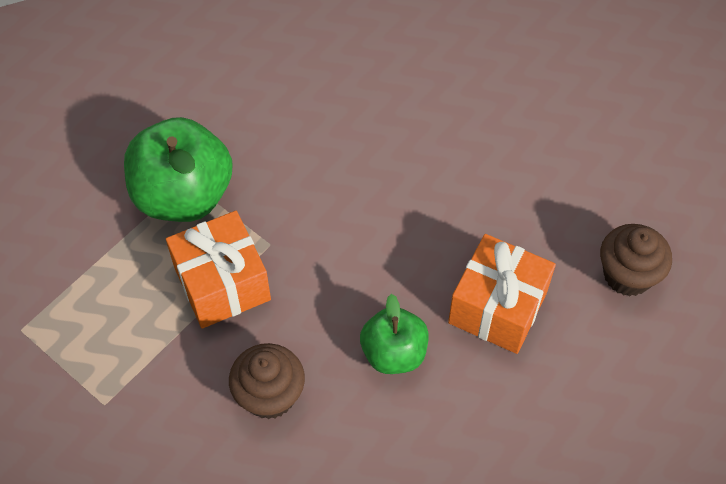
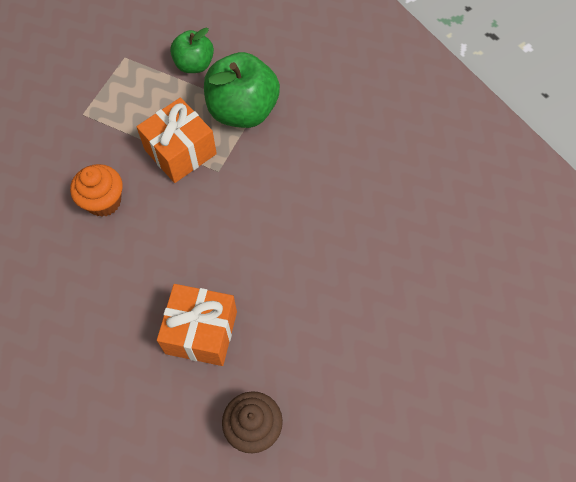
camera: 75 degrees right, 5 degrees up
brown cupcake [229,343,305,419] -> orange cupcake [70,164,123,217]
green apple [360,294,429,374] -> green apple moved to [170,28,214,73]

